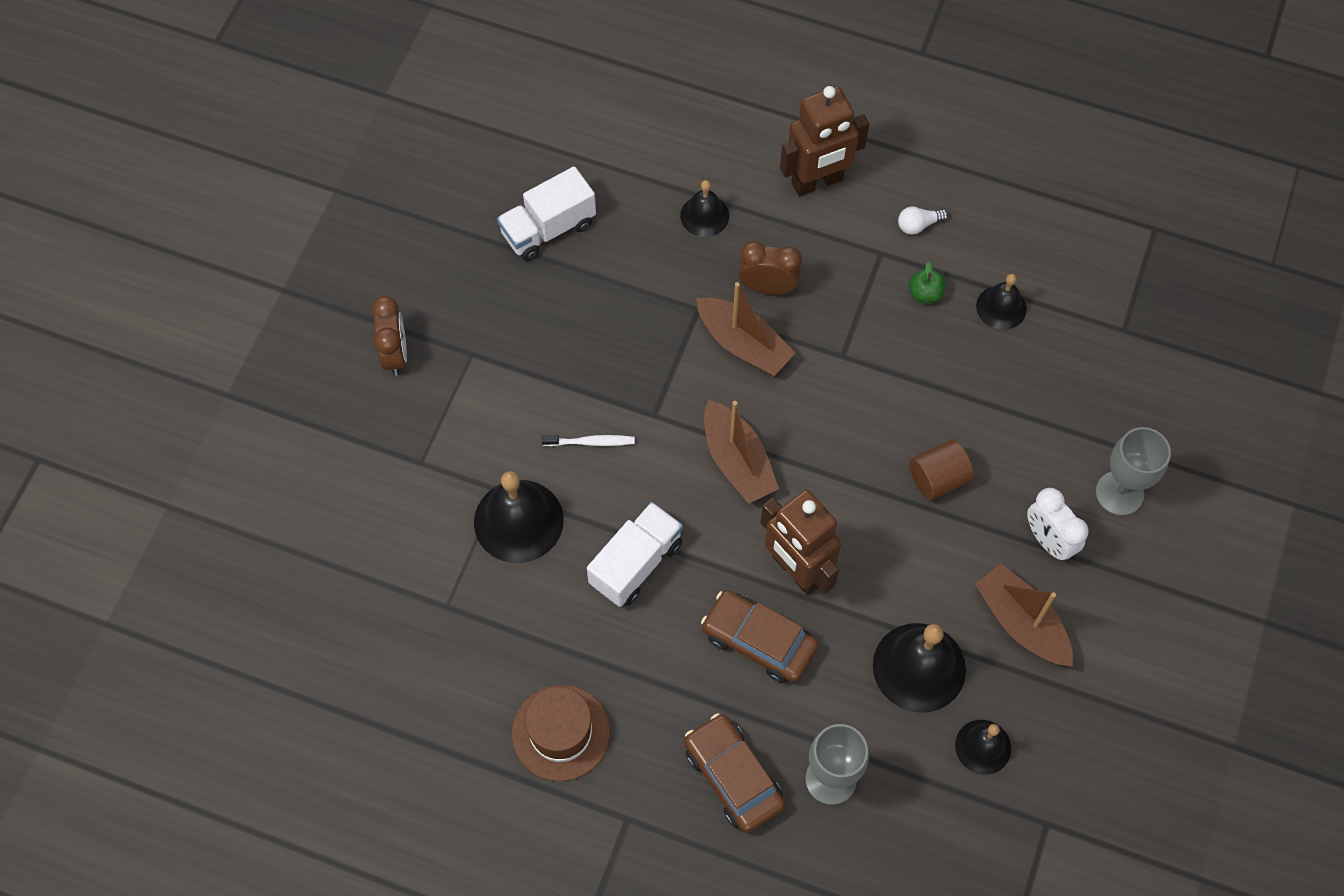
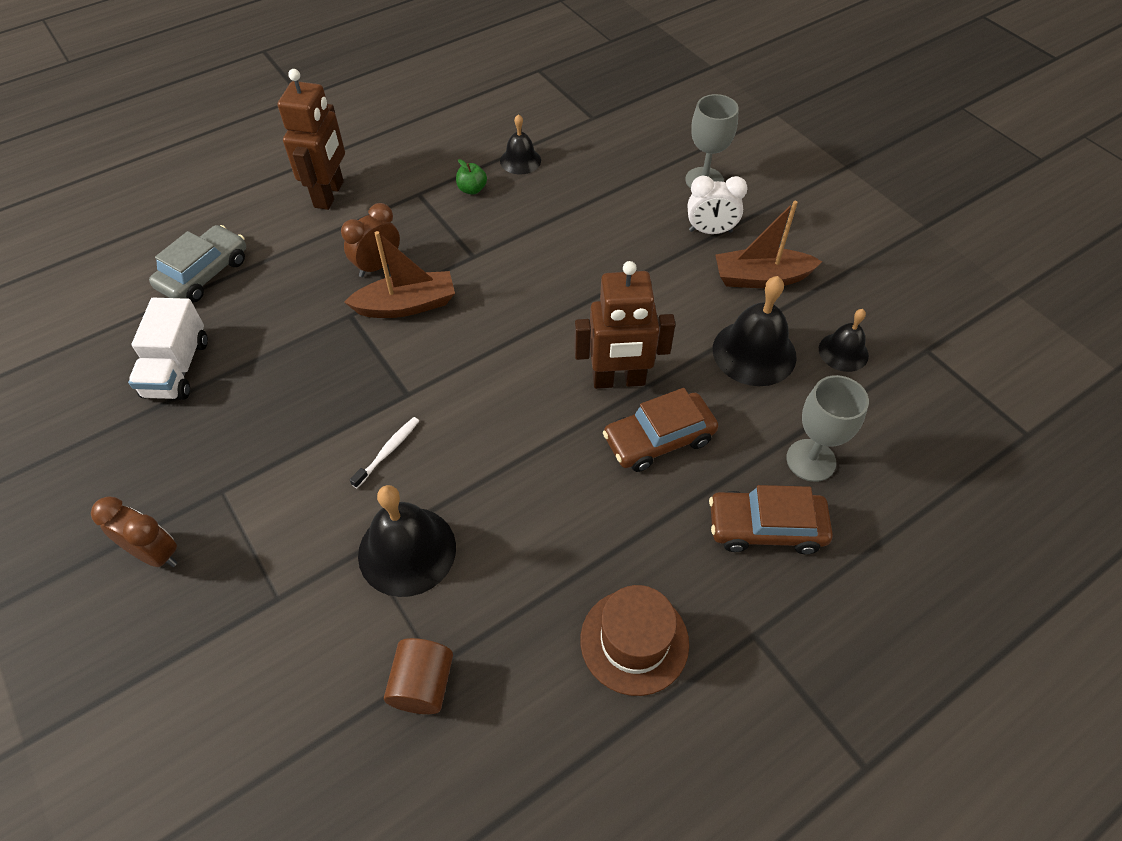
camera: 55 degrees left, 10 degrees down
white truck [587,502,683,607] -> none
black bell [680,180,729,237] -> none
brown boat [704,400,779,504] -> none
white light bulb [898,206,948,235] -> none
brown cylinder [910,440,974,500] -> brown cylinder moved to [384,638,453,714]
none -> grey car [149,225,246,302]

